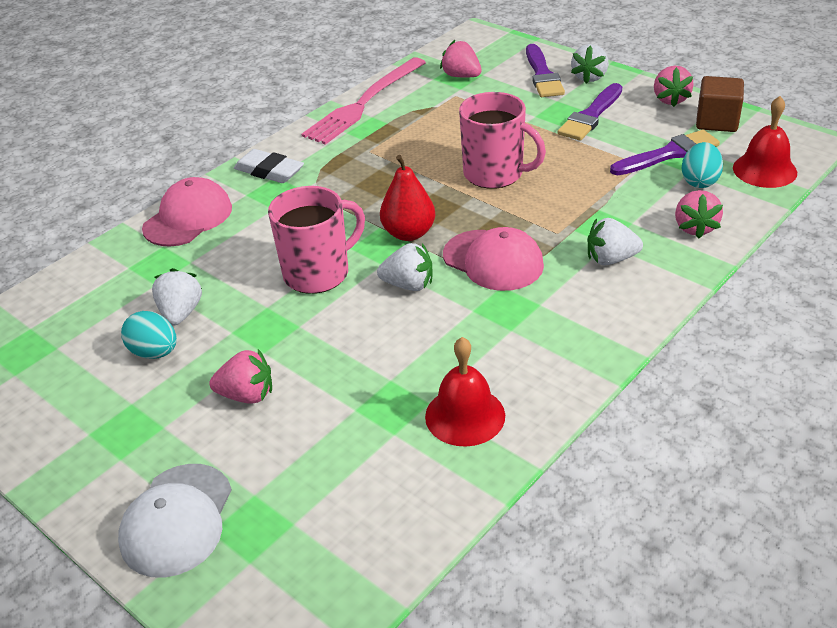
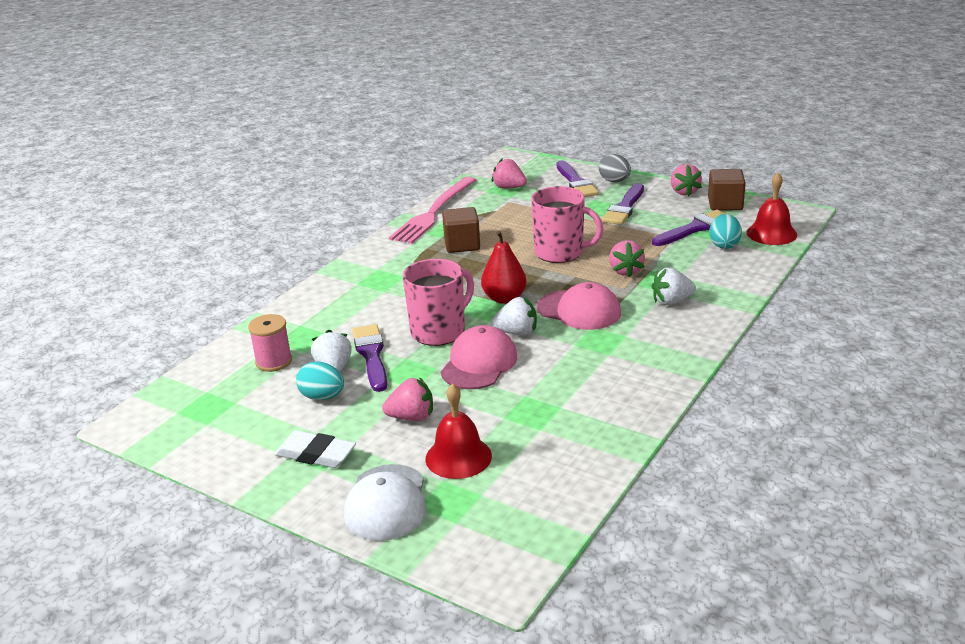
camera: 10 degrees left, 10 degrees down
pink cap [142,177,232,246] -> pink cap moved to [440,325,517,389]
white eraser [234,149,304,183] -> white eraser moved to [274,430,356,468]
red bell [425,337,505,447] -> red bell moved to [426,384,492,479]
white strawberry [571,44,608,84] -> grey egg [599,154,631,182]
pink strawberry [675,190,723,239] -> pink strawberry moved to [609,240,645,277]
none -> pink spool [248,314,292,372]
none -> purple brush [352,324,387,392]
none -> brown cube [442,207,480,253]

